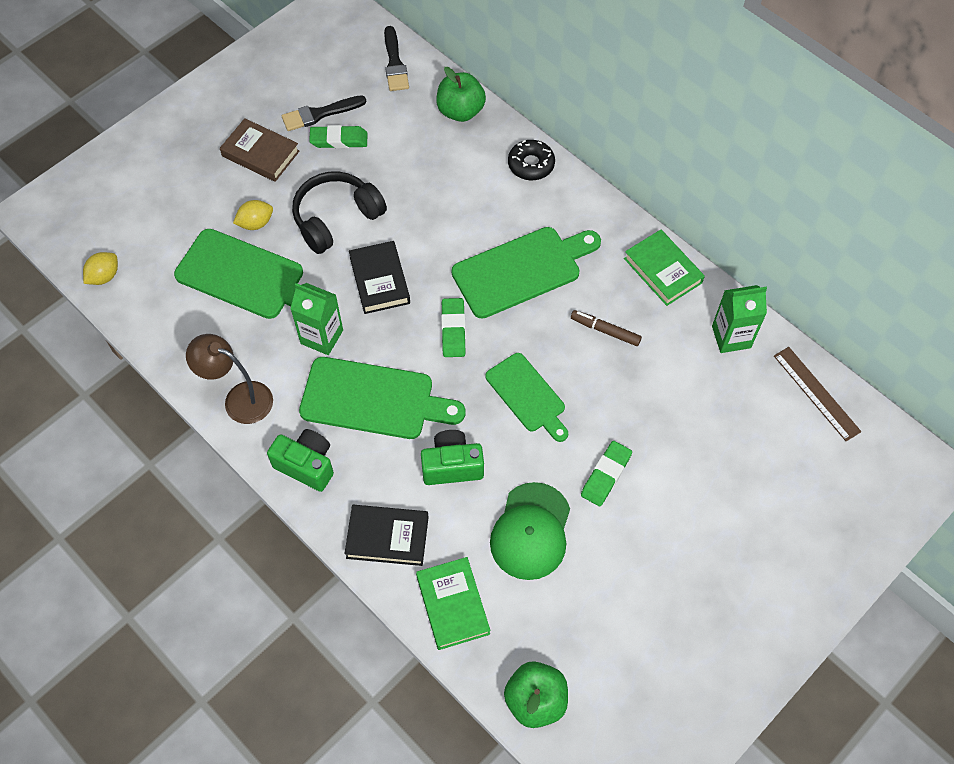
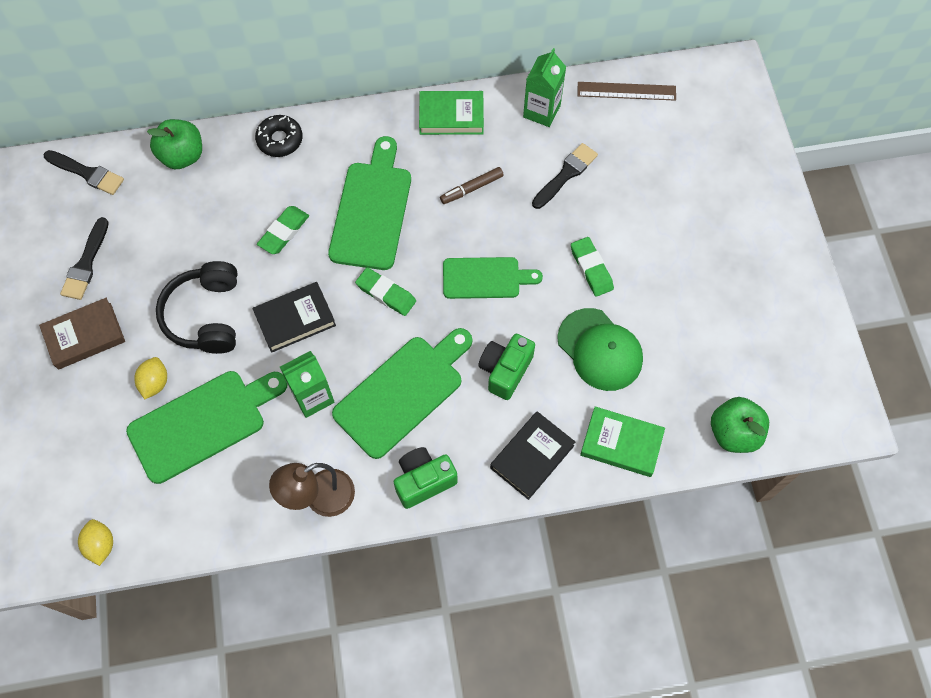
camera: 55 degrees left, 5 degrees up
green eraser [309,125,368,149] -> green eraser moved to [257,206,309,254]
black book [349,241,410,314] -> black book turned 45 degrees counterclockwise [252,282,336,353]
none -> black brush [532,143,598,209]

